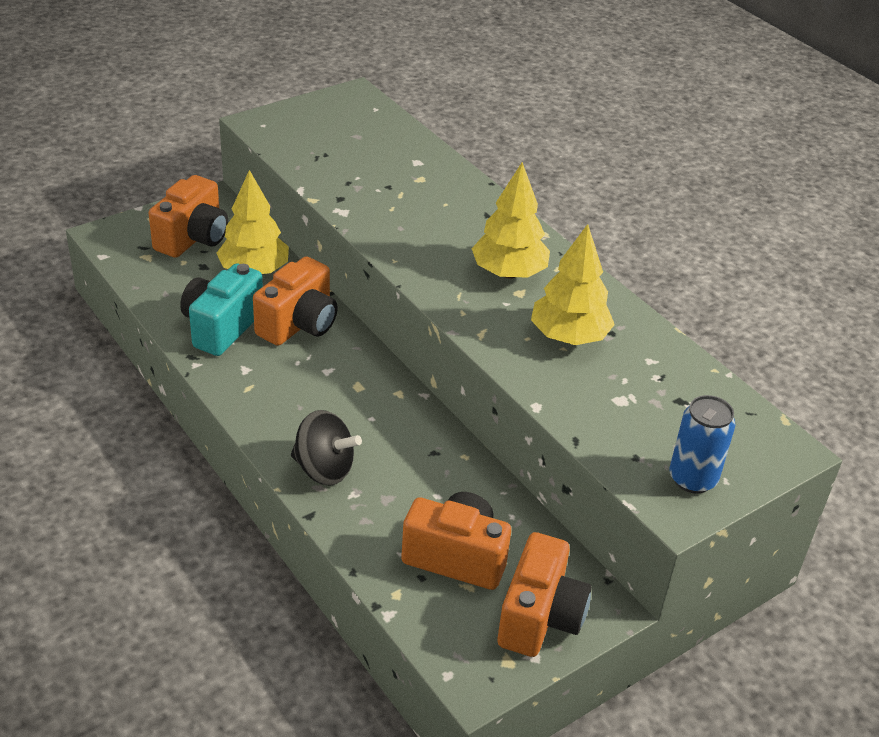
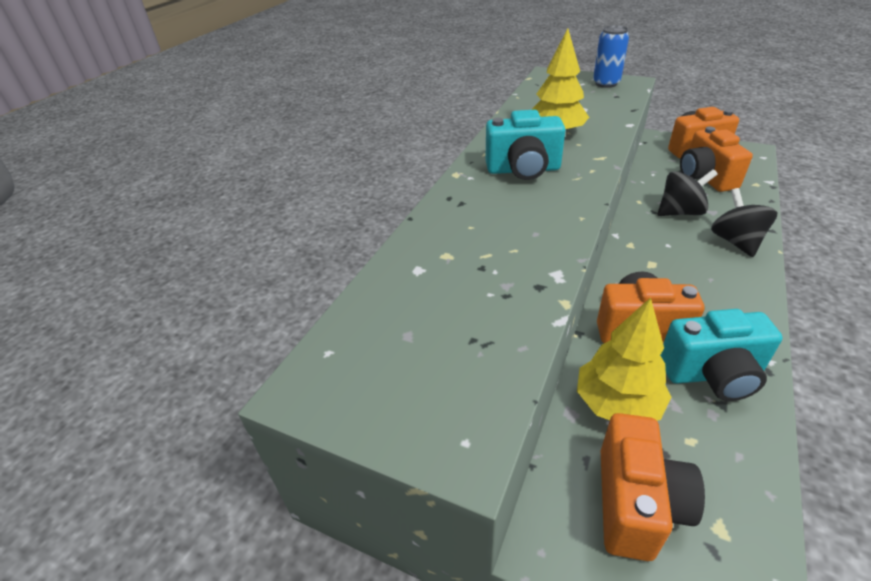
camera: 115 degrees left, 0 degrees up
orange camera [149,175,228,258] -> orange camera turned 105 degrees clockwise [601,413,705,561]
yellow tree [471,162,550,279] -> turquoise camera [485,110,565,180]
none -> black spinning top [657,169,718,216]

